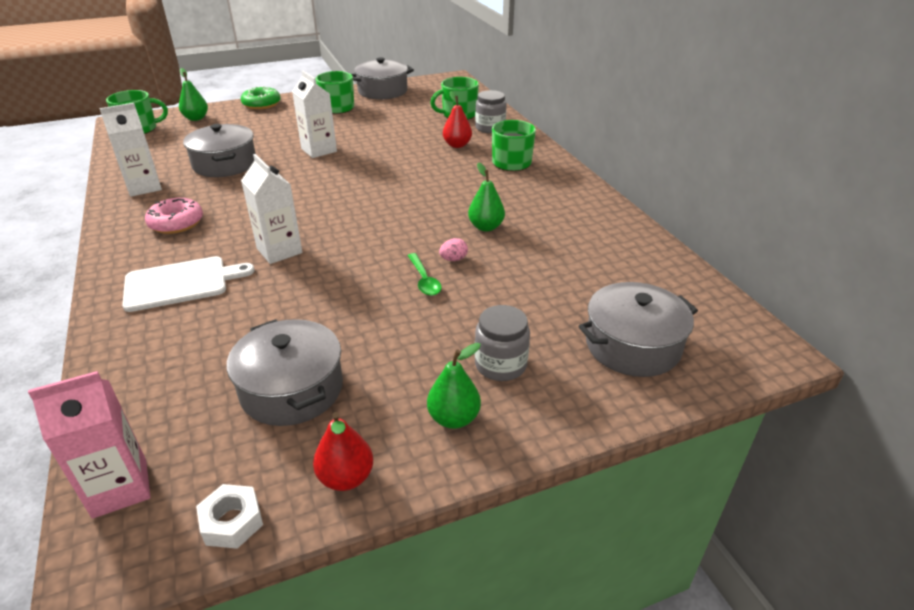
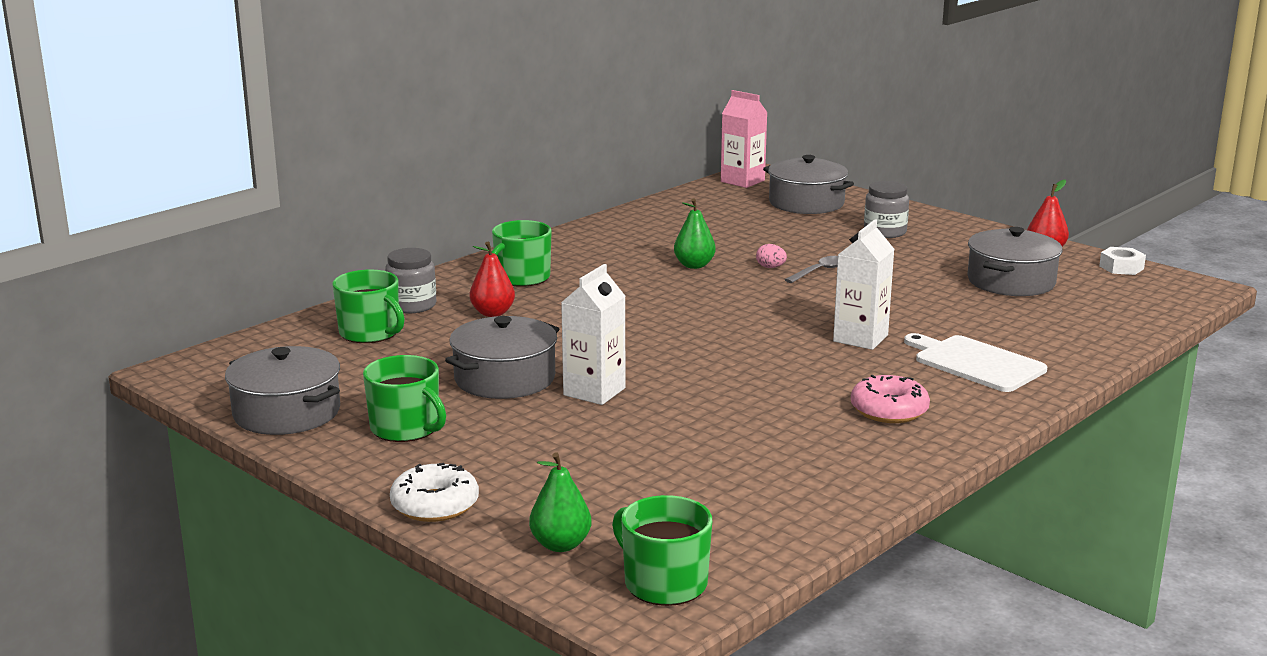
camera: 115 degrees left, 15 degrees down
pink carton [28,371,150,519] -> pink carton moved to [721,90,768,188]
white carton [99,103,162,197] -> none
grey pot [183,124,256,177] -> grey pot moved to [445,316,559,399]
green donut [241,86,281,110] -> white donut [390,463,479,522]
green spoon [407,253,442,296] -> grey spoon [785,256,838,283]
green pear [427,343,481,429] -> none

